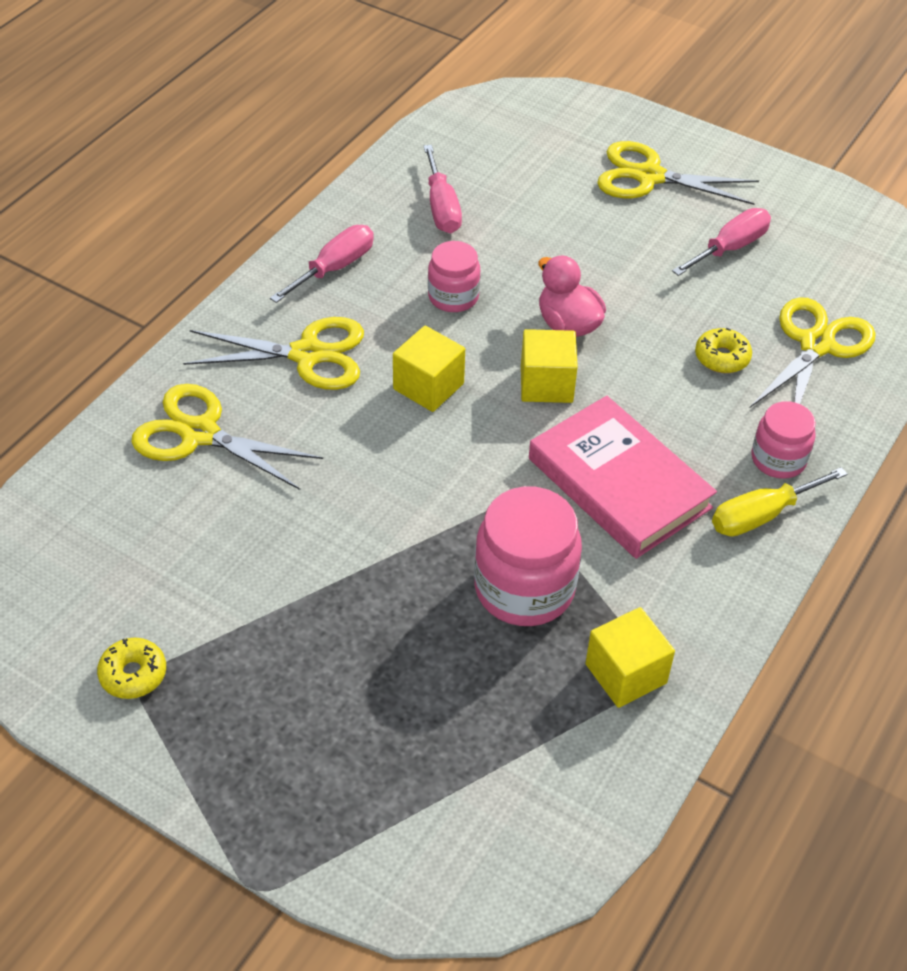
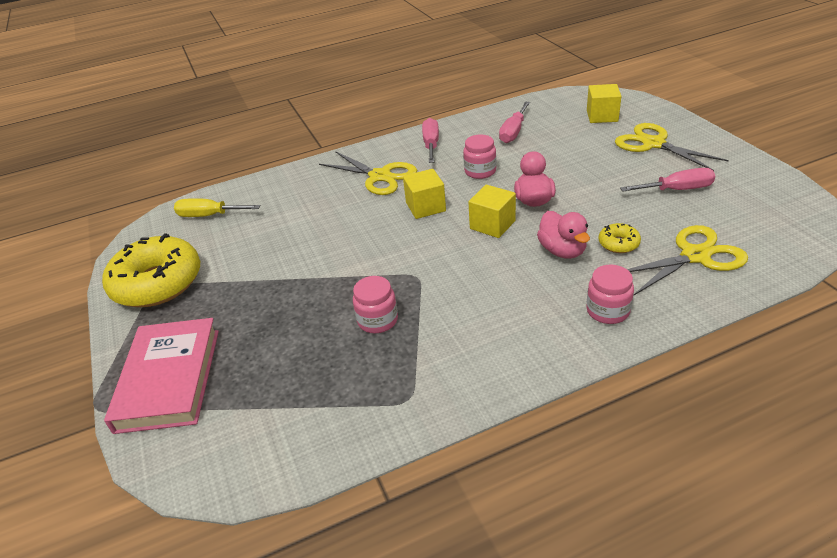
camera: 40 degrees right, 10 degrees down
yellow donut [97,638,166,699] -> yellow donut [102,233,200,307], size x2.36
yellow scissors [131,384,323,490] -> none
pink screwdriver [270,225,374,303] -> pink screwdriver turned 75 degrees counterclockwise [422,118,439,163]
pink jar [474,486,582,626] -> pink jar [353,276,398,333], size x0.60
pink book [529,396,717,559] -> pink book moved to [104,318,219,434]
yellow cube [585,607,675,708] -> yellow cube moved to [587,84,621,123]
yellow screwdriver [712,467,847,536] -> yellow screwdriver moved to [174,198,261,217]
none -> pink duck [537,211,590,259]

